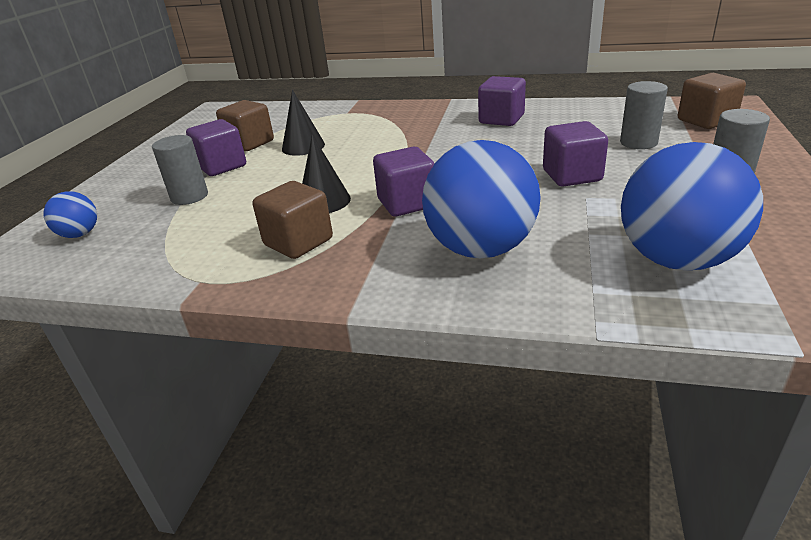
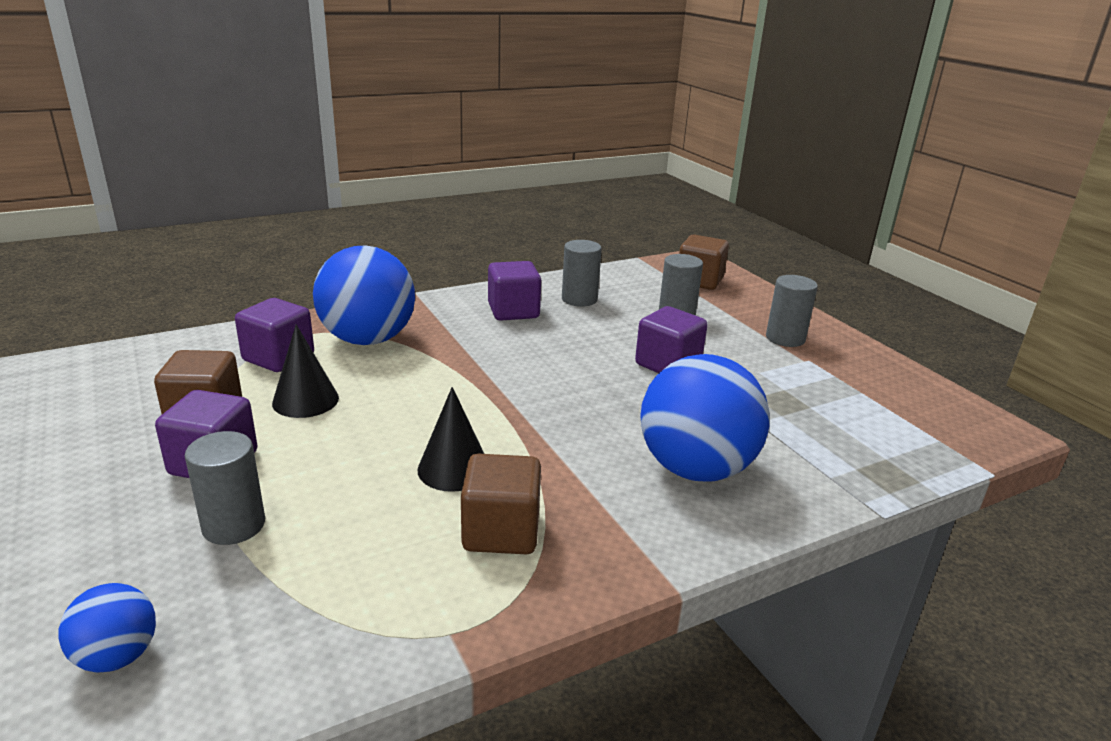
camera: 45 degrees left, 5 degrees down
purple cube [373,147,434,216] -> purple cube moved to [235,298,314,372]
blue ball [621,142,763,271] -> blue ball moved to [313,245,415,345]
none -> grey cylinder [562,240,602,307]

